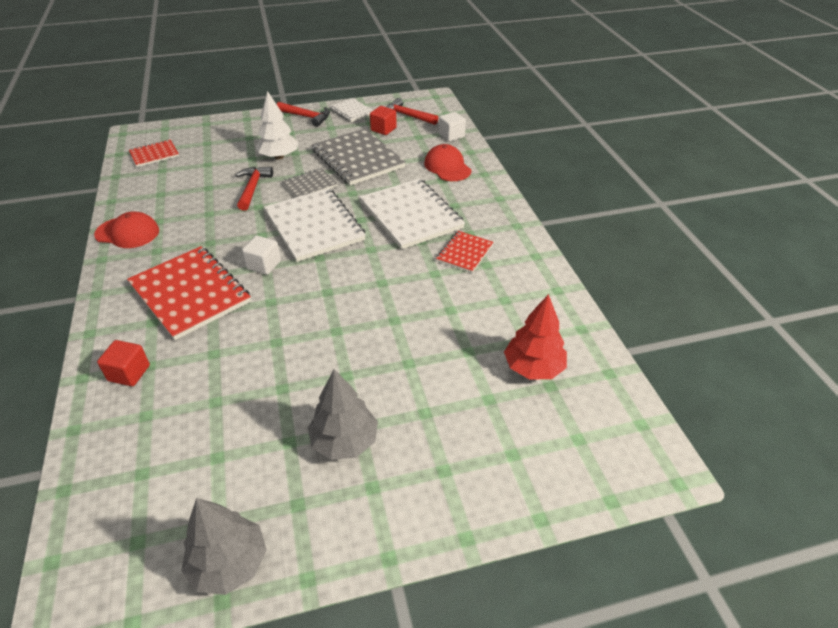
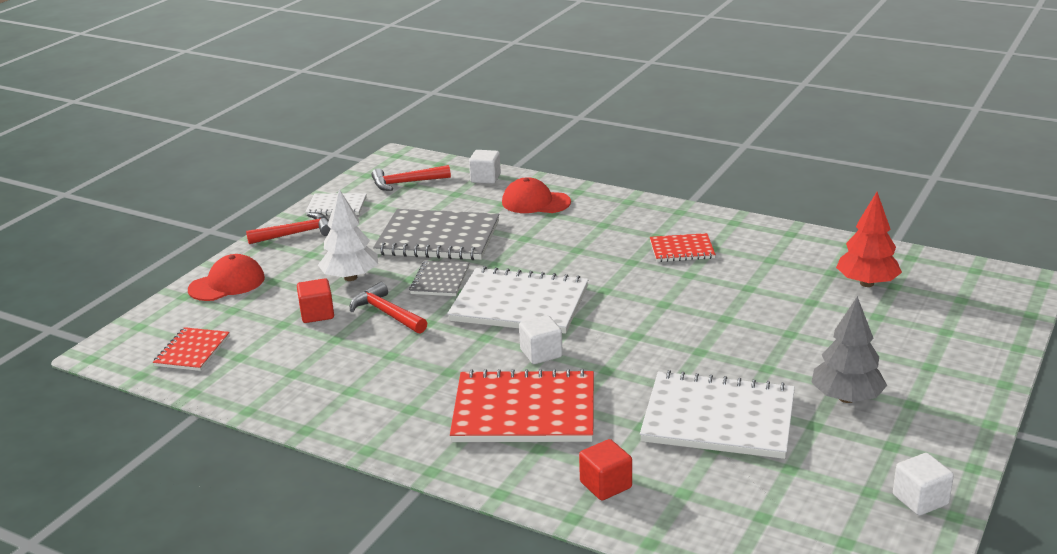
camera: 45 degrees left, 15 degrees down
red cap [94,212,159,248] -> red cap moved to [188,254,265,301]
grey tree [181,498,267,595] -> white cube [893,453,954,516]
white notebook [360,178,465,249] -> white notebook moved to [640,370,795,459]
red cube [370,106,397,135] -> red cube moved to [297,278,334,323]
red notebook [436,231,493,273] -> red notebook turned 75 degrees counterclockwise [650,233,716,262]

